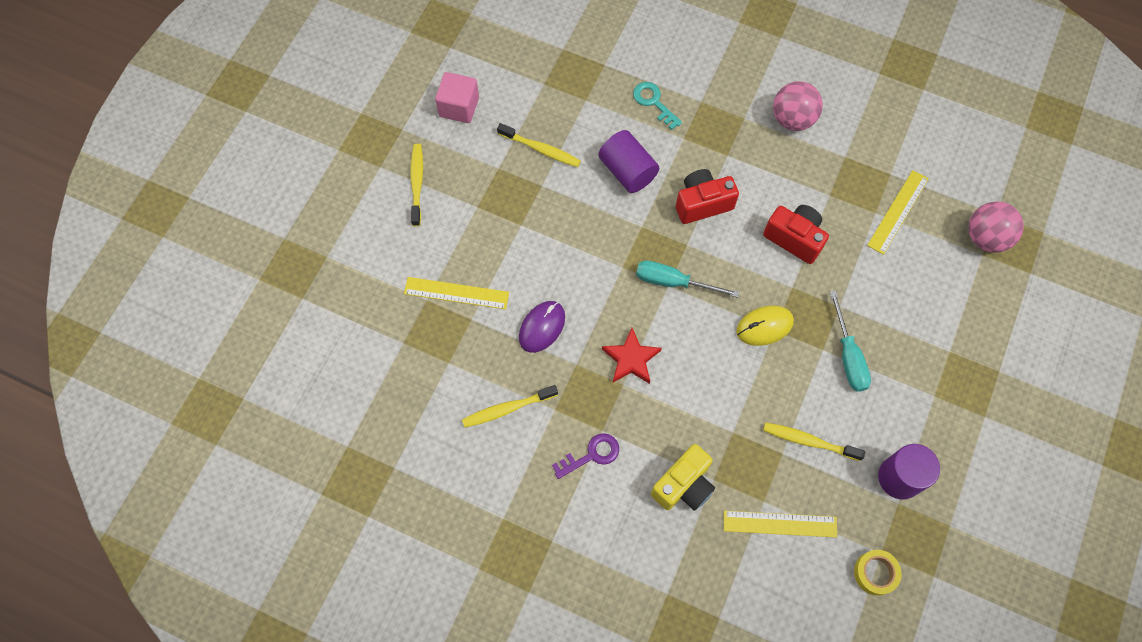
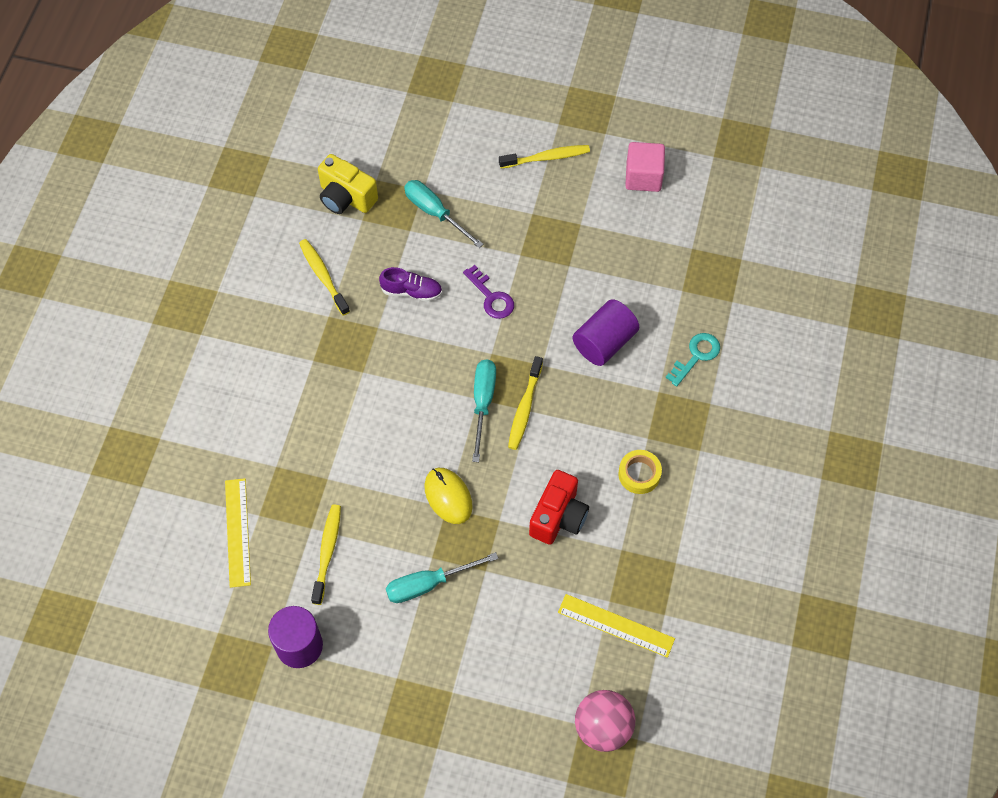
camera: 80 degrees right, 5 degrees down
yellow ruler [404,277,509,309] -> turquoise screwdriver [404,180,484,248]
yellow toothbrush [497,123,581,167] -> yellow toothbrush moved to [508,356,543,450]
purple mouse [519,301,565,353] -> purple shoe [379,267,442,301]
purple key [552,433,619,479] -> purple key moved to [463,265,514,319]
red star [602,328,662,384] -> none
yellow camera [651,444,715,511] -> yellow camera moved to [318,154,378,214]
red camera [676,169,739,224] -> none
pink ball [773,81,823,131] -> none
yellow tape [854,550,902,596] -> yellow tape moved to [618,450,662,494]

